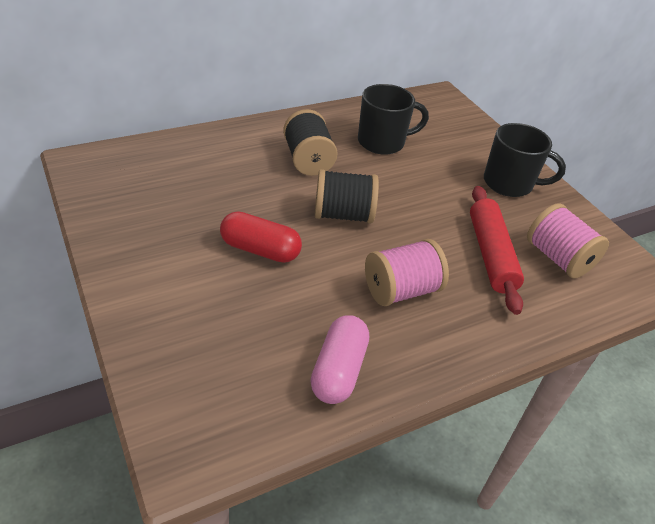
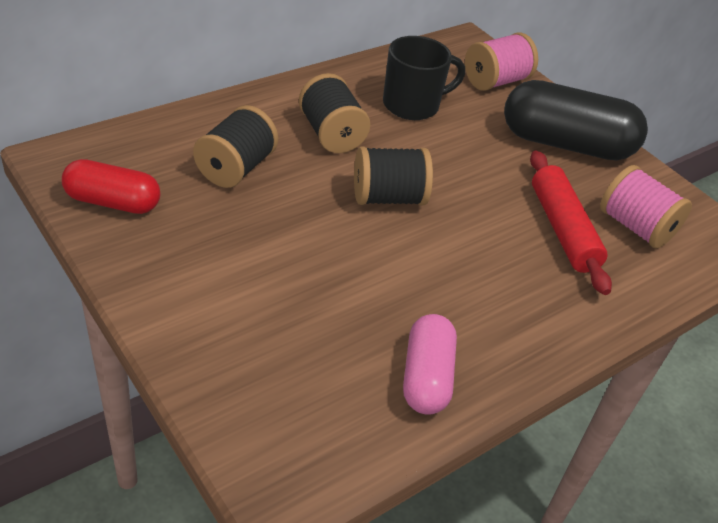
camera: 10 degrees left, 0 degrees up
red capsule [220,211,302,263] -> red capsule moved to [62,159,161,214]
pink spool [365,239,449,306] -> pink spool moved to [465,32,538,91]
black mug [484,123,566,197] -> black capsule [504,80,648,160]
none -> black spool [193,105,278,188]

